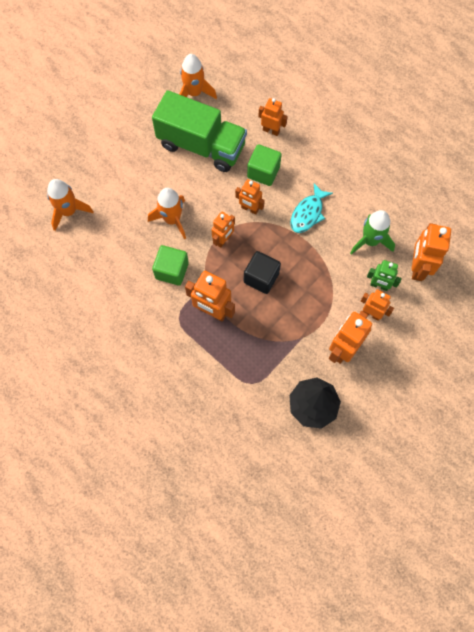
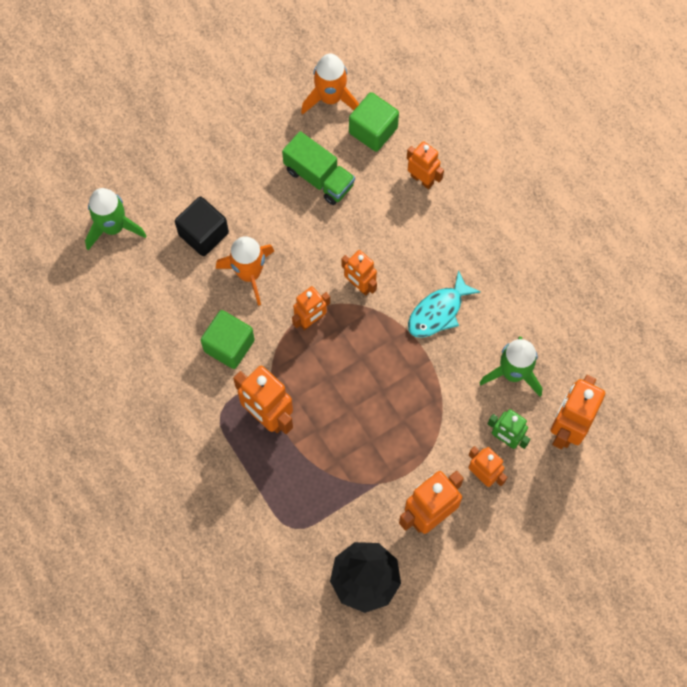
camera: 15 degrees right, 0 degrees up
orange rocket [47,179,94,231] -> green rocket [85,188,147,250]
green truck [152,90,247,172] -> green truck [282,131,355,205], size x0.58
black cube [244,251,281,294] -> black cube moved to [175,197,229,256]
green cube [247,144,282,186] -> green cube moved to [349,92,399,152]

